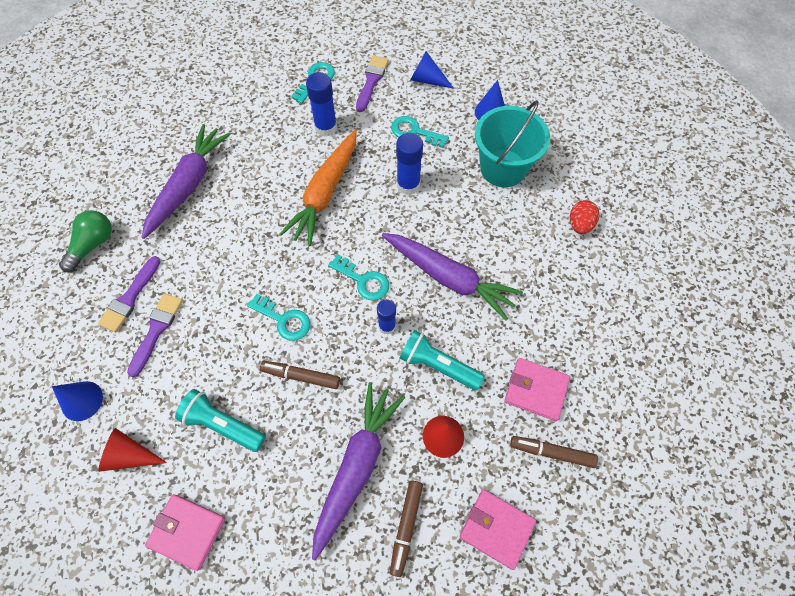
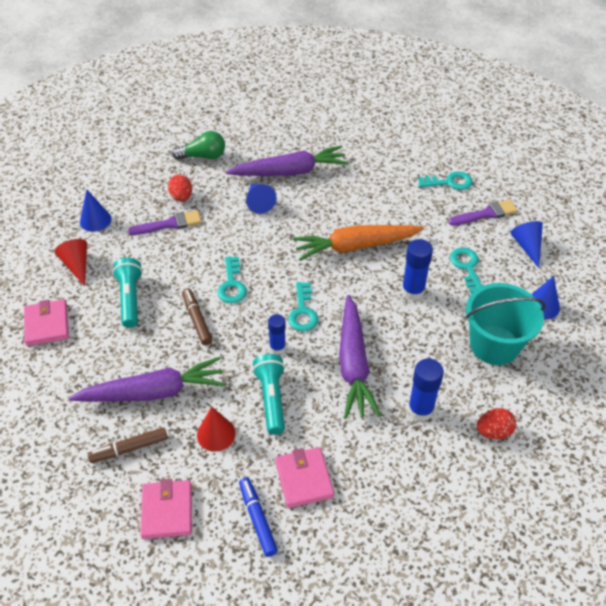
camera: 55 degrees right, 15 degrees down
purple brush [98,256,161,332] -> red egg [168,174,192,202]
blue glue stick [306,72,337,137] -> blue glue stick moved to [408,359,444,421]
brown marker [510,436,598,468] -> blue marker [239,477,278,557]
none -> blue cone [246,184,277,214]

